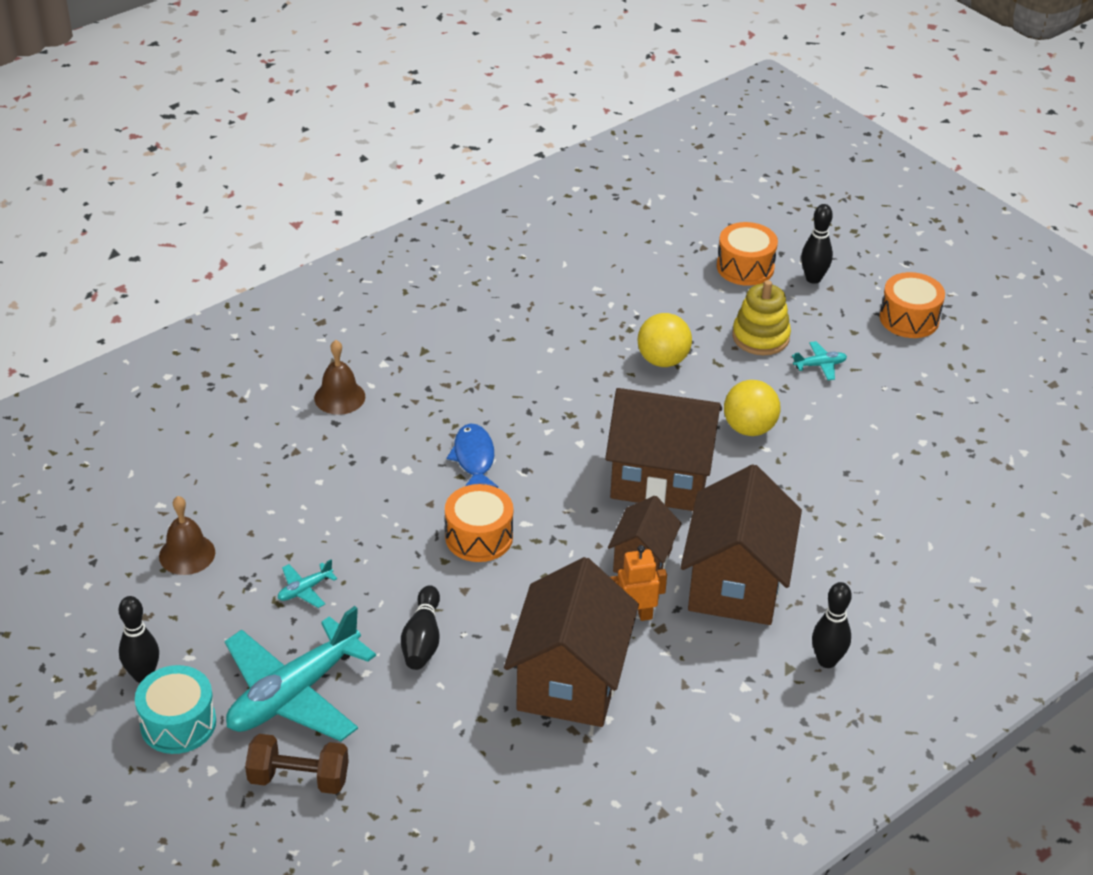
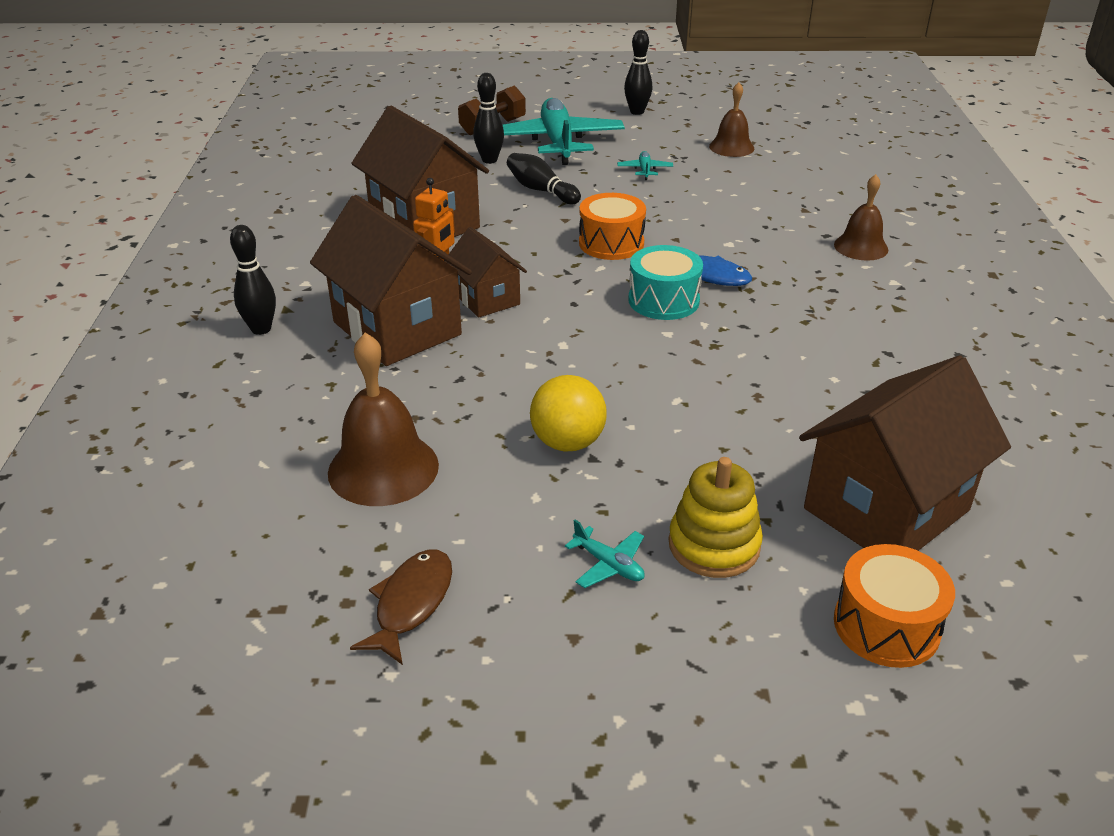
camera: 130 degrees right, 5 degrees down
turquoise drum [135,665,216,754] -> turquoise drum moved to [629,245,703,320]
brown house [605,388,722,511] -> brown house moved to [799,355,1011,551]
yellow ball [638,313,692,367] -> none
turquoise plane [792,341,847,380] -> turquoise plane turned 75 degrees counterclockwise [565,520,645,588]
black bowling pin [801,204,833,284] -> black bowling pin moved to [473,73,504,164]
orange drum [880,272,945,338] -> none
none -> brown bell [328,333,439,506]
none -> brown fish [350,549,452,665]

